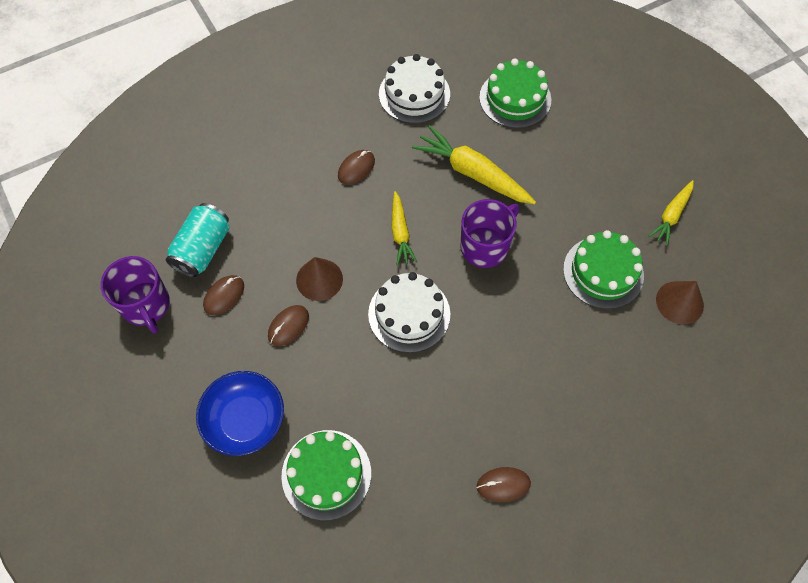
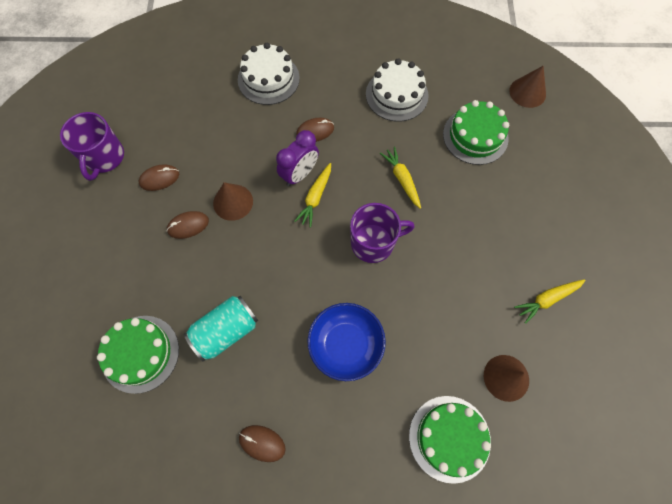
camera: 30 degrees right, 5 degrees up
turquoise can [166,203,230,278] -> turquoise can moved to [184,296,258,362]
blue bowl [196,371,284,456] -> blue bowl moved to [307,303,386,381]
white cake [368,272,450,353] -> white cake moved to [238,43,300,105]
yellow carrot [412,125,536,204] -> yellow carrot [380,147,421,209], size x0.59
green cake [563,230,644,309] -> green cake moved to [409,396,491,484]
none -> purple clock [276,130,319,186]
none -> brown cone [509,66,546,108]

